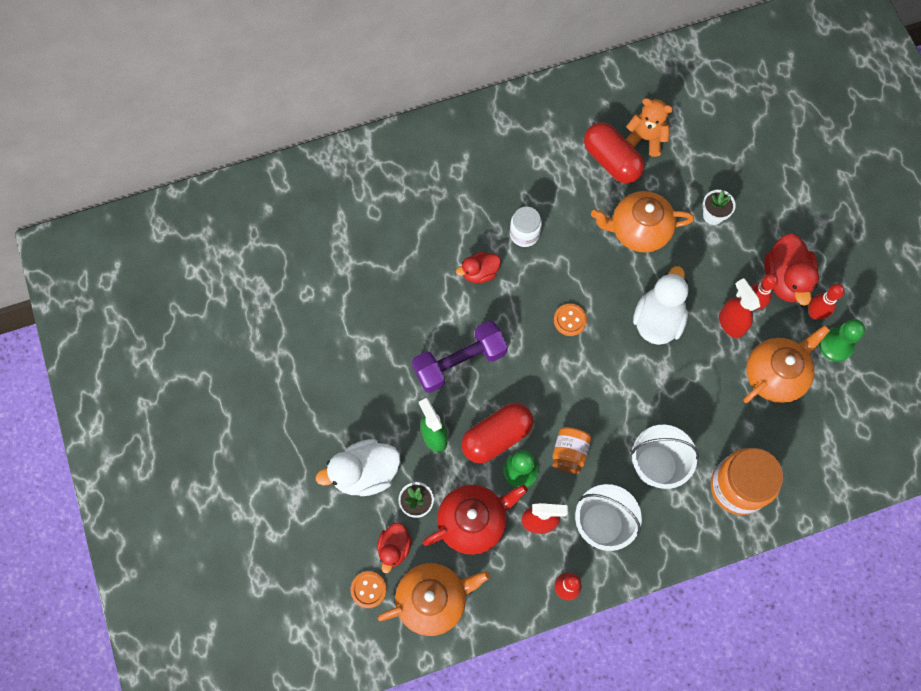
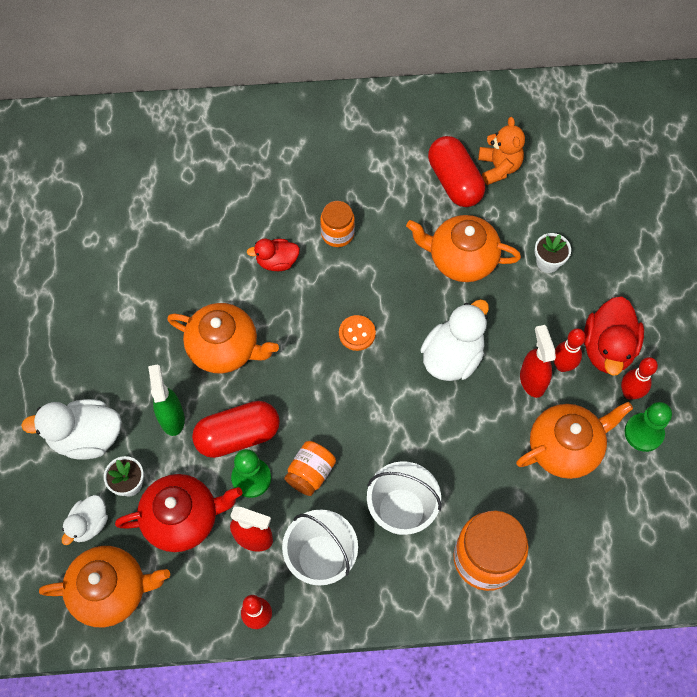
camera: 15 degrees right, 5 degrees down
orange button [351,571,387,608] -> none
red duck [377,522,412,573] -> white duck [62,495,108,545]
purple dumbbell [412,321,508,393] -> orange teapot [167,303,279,373]
white jar [510,207,542,247] -> orange jar [320,201,355,247]
orange teddy bear [626,98,673,157] -> orange teddy bear turned 45 degrees clockwise [478,117,525,185]

